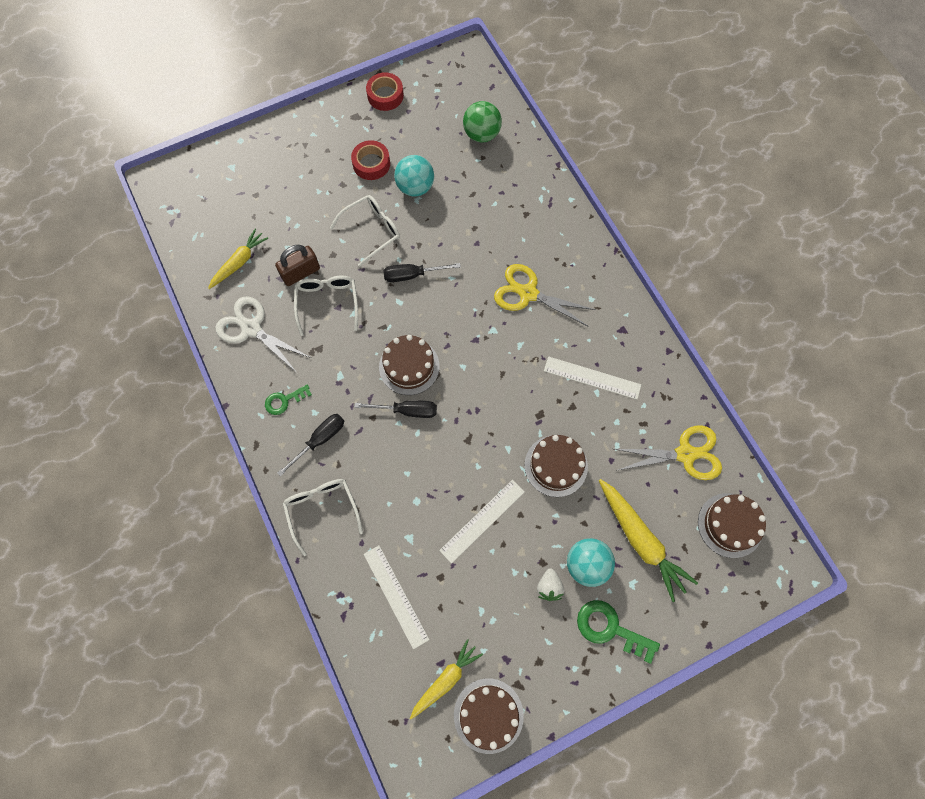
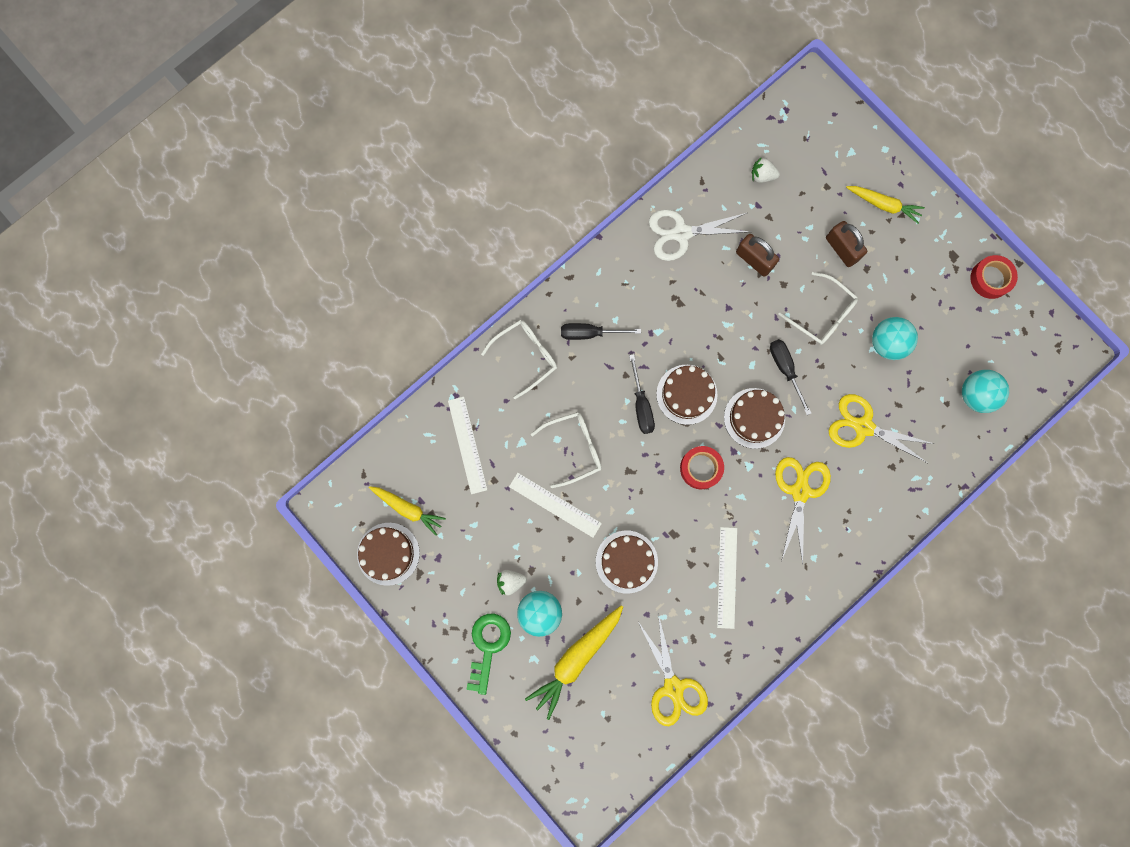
camera: 75 degrees right, 10 degrees up
yellow carrot [208,229,268,289] -> yellow carrot moved to [846,186,925,224]
white scissors [215,296,311,373] -> white scissors turned 120 degrees counterclockwise [649,210,751,261]
green key [265,384,312,415] -> none
black screwdriver [277,414,344,477] -> black screwdriver turned 150 degrees clockwise [561,323,641,340]
white glasses [294,276,358,336] -> white glasses moved to [531,412,602,488]
red tape [351,140,390,180] -> red tape moved to [680,446,724,489]
white ruler [364,546,429,649] -> white ruler turned 60 degrees counterclockwise [448,397,488,494]
green ball [463,101,502,142] -> turquoise ball [962,370,1009,413]
brown cake [698,493,766,558] -> brown cake moved to [724,388,785,449]
none -> white strawberry [752,157,780,183]
none -> brown padlock [826,221,867,267]
none -> yellow scissors [829,394,934,464]

